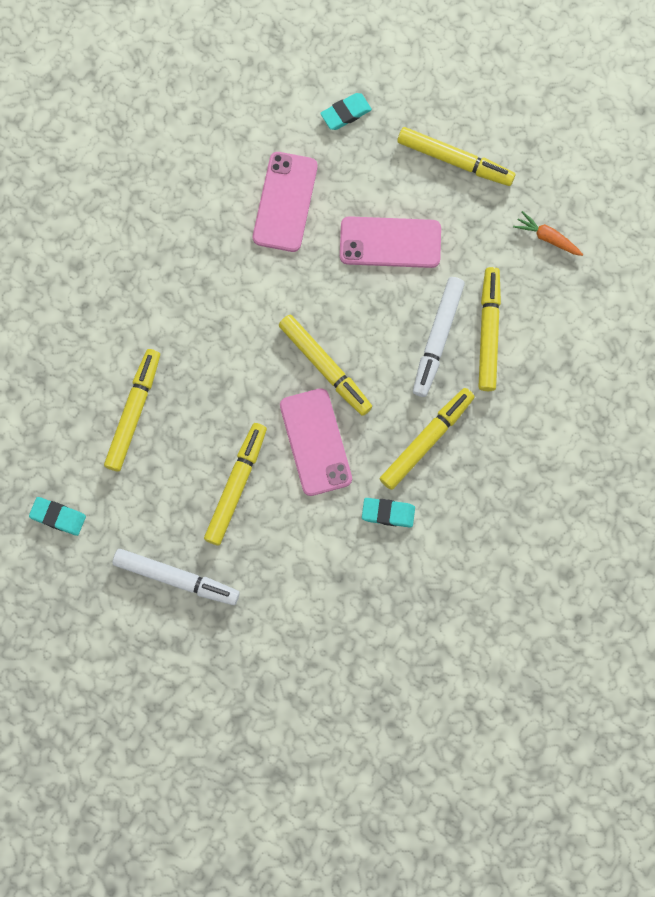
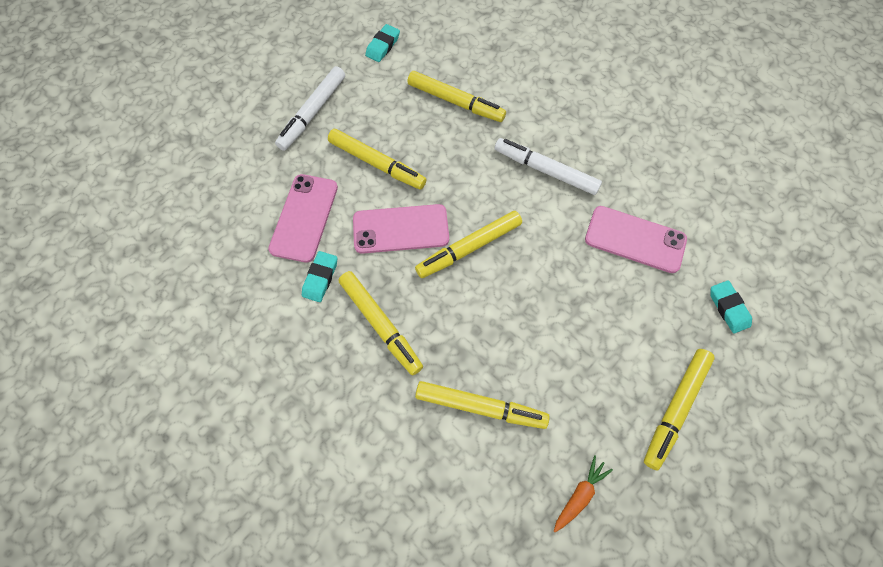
camera: 100 degrees right, 10 degrees down
pink phone [340,216,441,268] -> pink phone moved to [268,174,338,263]
white marker [413,277,465,397] -> white marker moved to [495,138,602,195]

